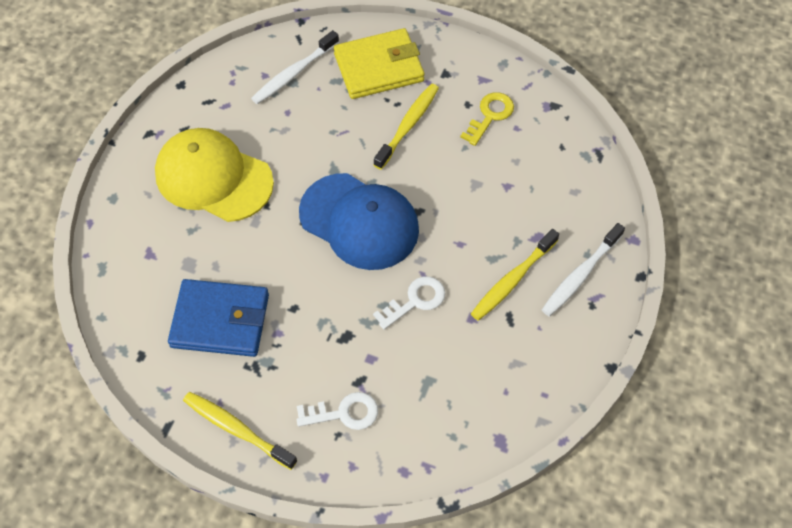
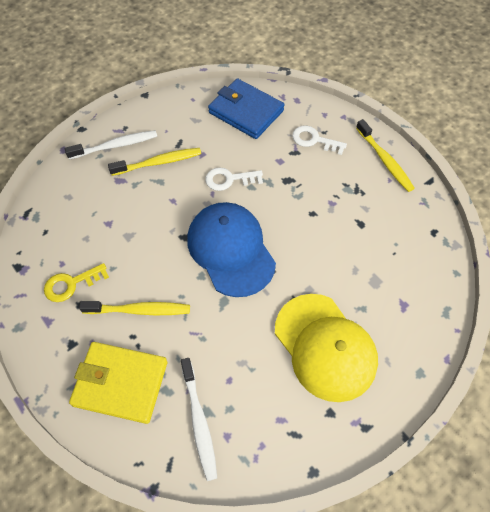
camera: 150 degrees left, 0 degrees up
blue wallet [168,279,269,357] -> blue wallet moved to [208,78,284,139]
white toothbrush [251,30,339,104] -> white toothbrush turned 90 degrees clockwise [181,358,217,481]
yellow toothbrush [374,84,439,170] -> yellow toothbrush turned 150 degrees counterclockwise [79,301,190,315]

